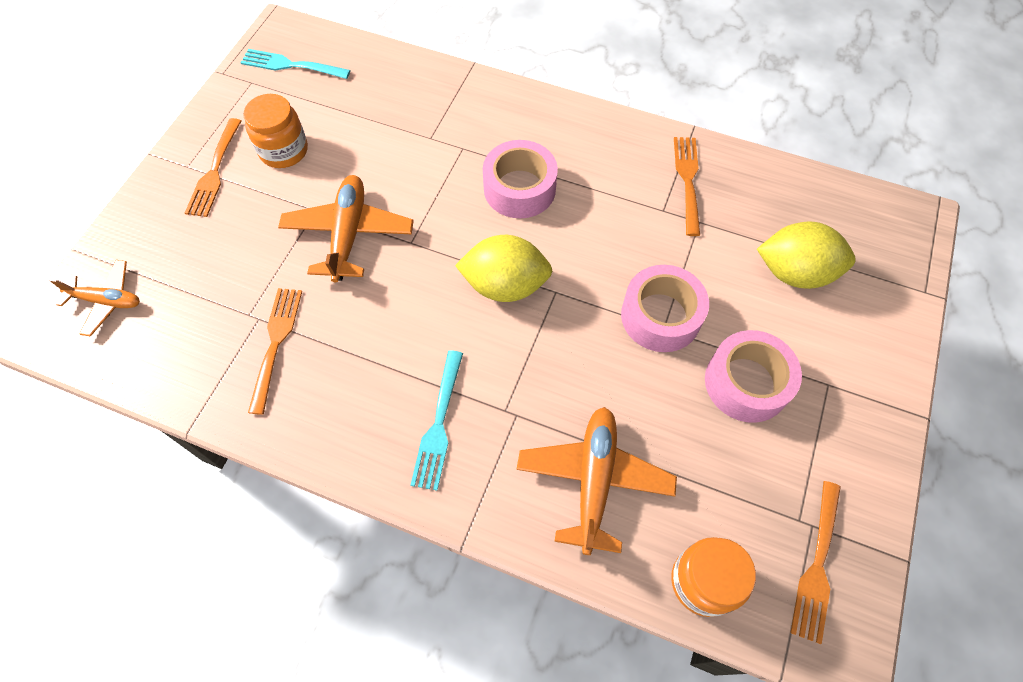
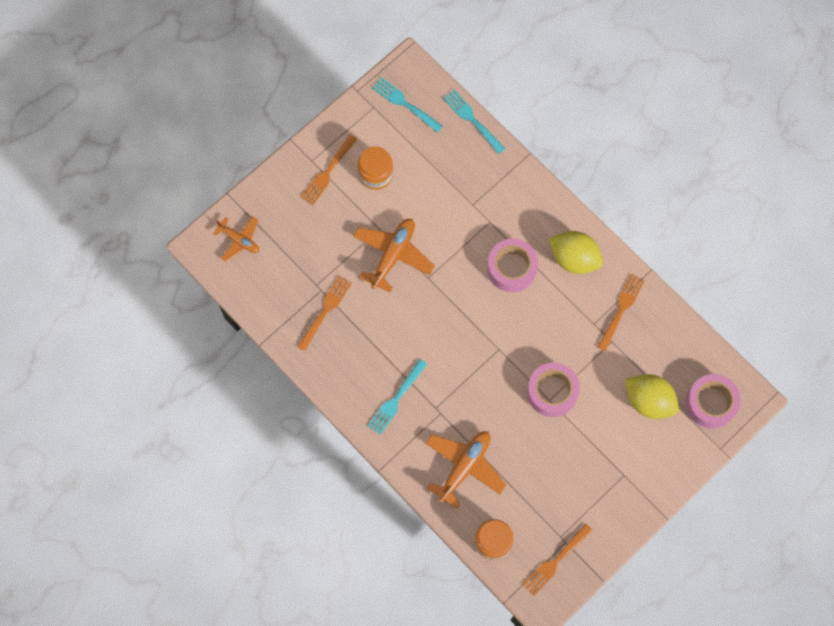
camera: 25 degrees right, 10 degrees up
yellow lemon [455,235,552,302] -> yellow lemon moved to [549,231,603,274]
pink tape [705,330,802,423] -> pink tape moved to [686,374,741,429]
none -> turquoise fork [443,90,505,154]

